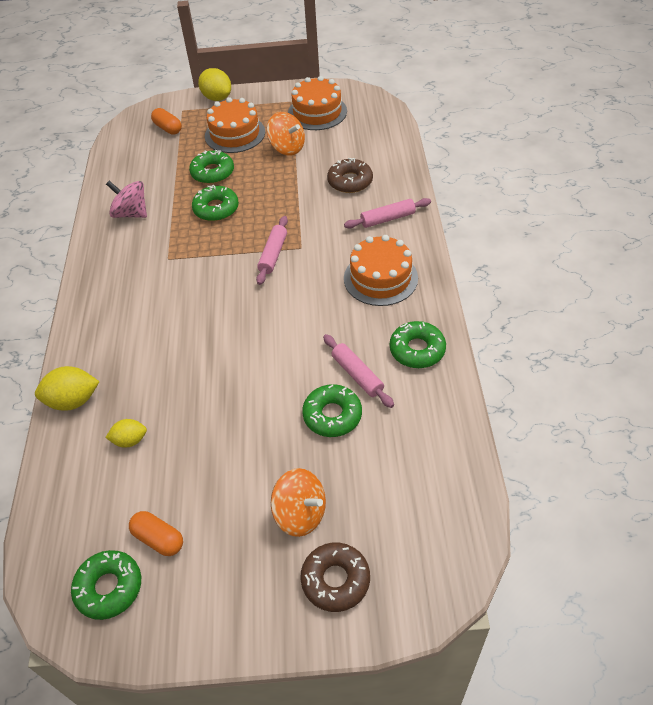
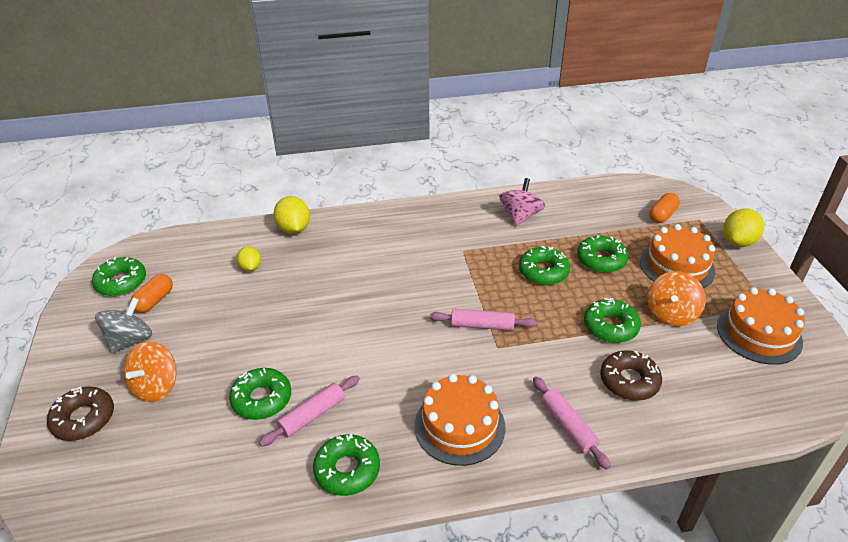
camera: 80 degrees right, 10 degrees down
none -> grey spinning top [95,297,152,354]
none -> green donut [584,298,641,343]

